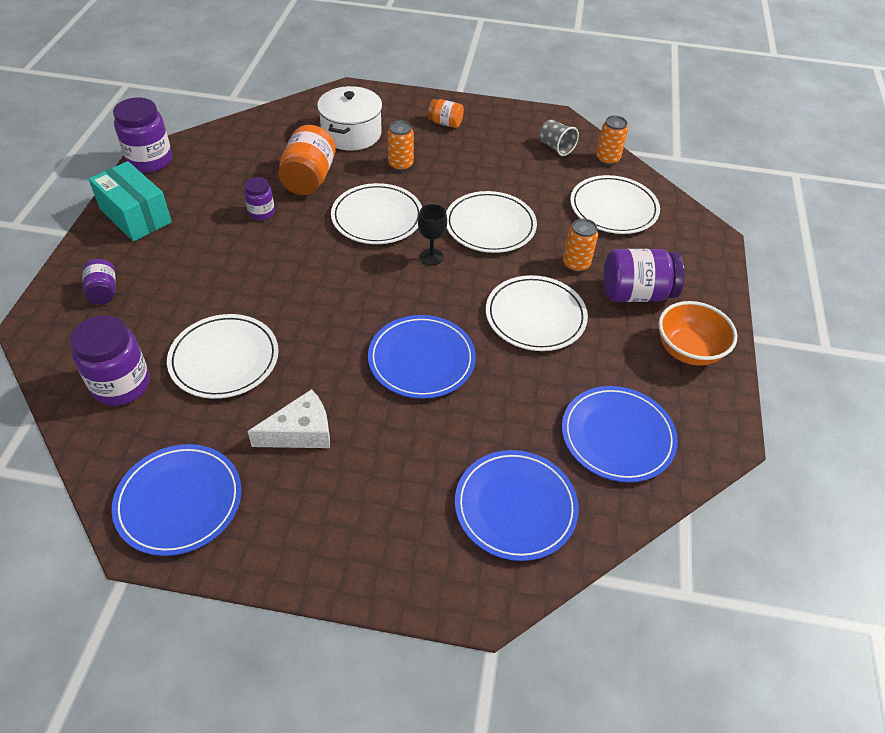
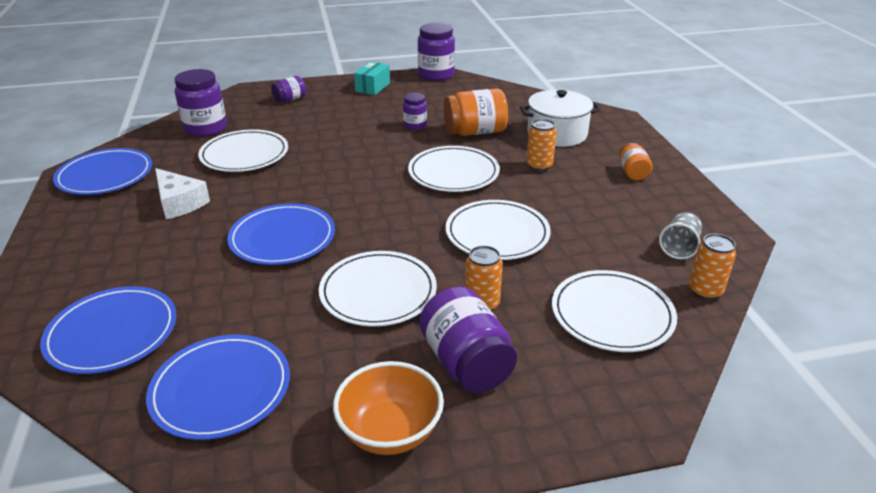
camera: 70 degrees right, 15 degrees down
turquoise box [88,161,172,241] -> turquoise box [354,62,390,95], size x0.65
black goblet [418,204,447,266] -> none

